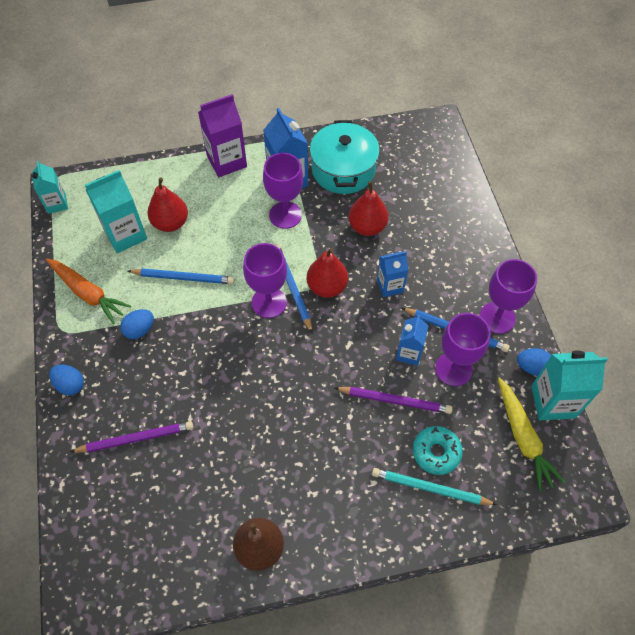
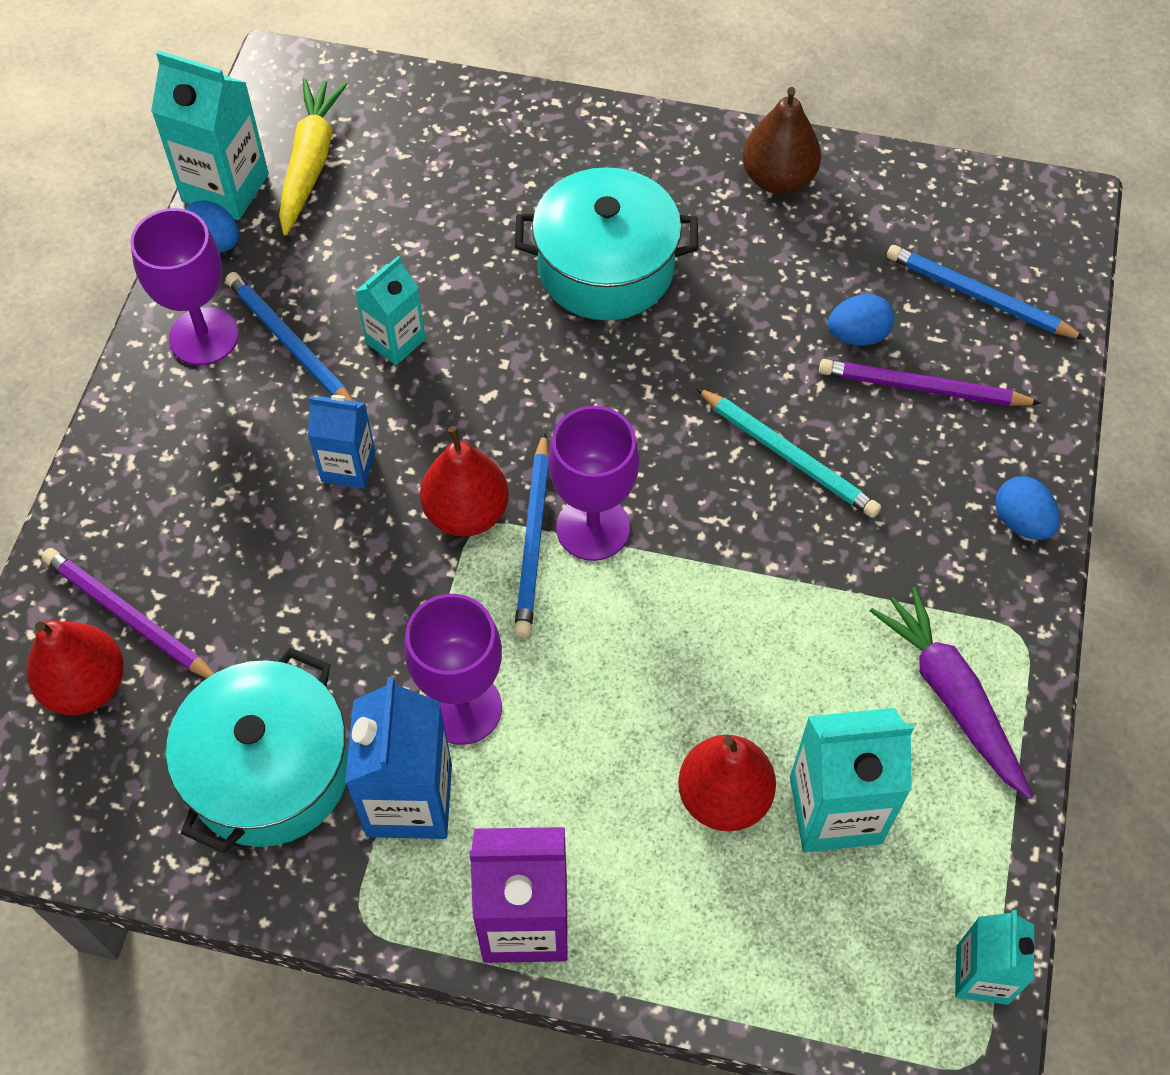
camera: 155 degrees left, 0 degrees up
orange carrot [46,258,131,324] -> purple carrot [870,587,1033,799]
blue egg [120,309,154,339] -> blue egg moved to [828,294,895,346]
blue pencil [128,268,234,284] -> blue pencil moved to [887,245,1086,340]
purple pencil [335,387,453,414] -> purple pencil moved to [42,548,215,678]
red pear [349,181,388,236] -> red pear moved to [26,620,124,715]
turquoise pencil [372,468,497,505] -> turquoise pencil moved to [696,388,881,518]
blue carton [396,315,429,366] -> turquoise carton [355,256,426,365]
turquoise donut [413,426,463,475] -> none
purple goblet [435,313,490,386] -> none
none -> turquoise pot [515,167,698,320]

